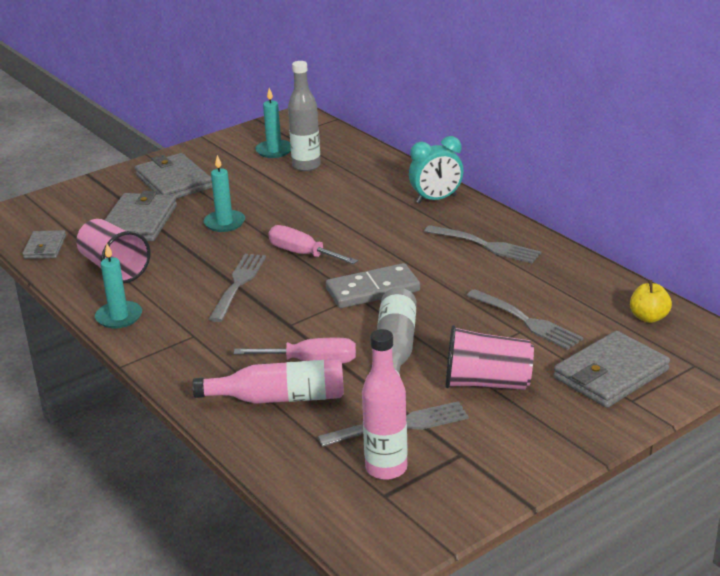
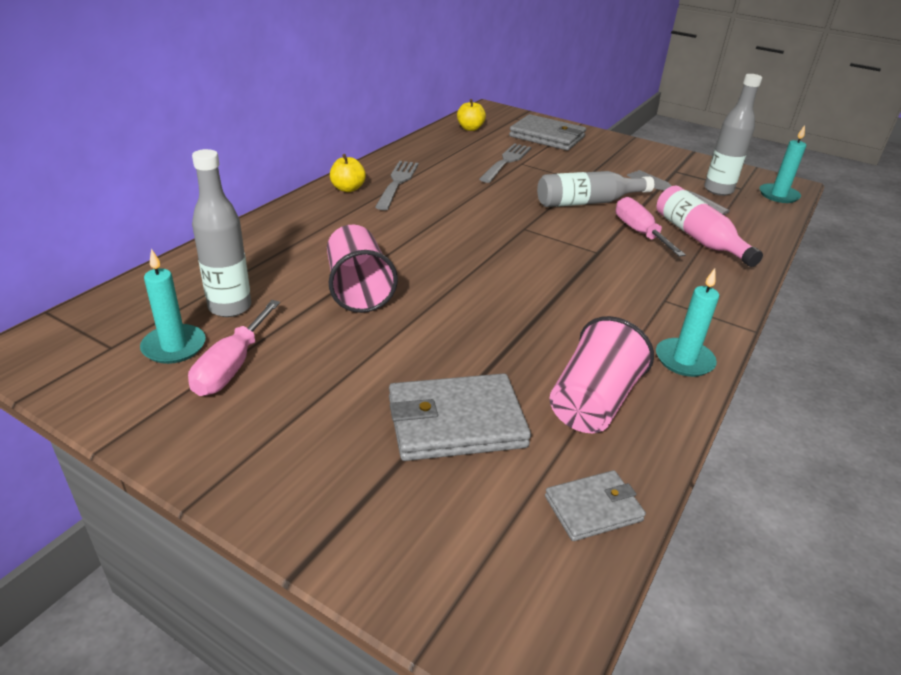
camera: 115 degrees left, 5 degrees up
grey wallet [135,153,212,199] -> none
turquoise candle [204,155,245,232] -> turquoise candle moved to [760,125,806,203]
grey fork [209,254,266,322] -> none
pink screwdriver [268,225,358,264] -> pink screwdriver moved to [188,300,280,396]
grey domino [326,263,420,308] -> none
pink bottle [362,329,408,480] -> grey bottle [704,74,762,196]
turquoise clock [409,136,464,204] -> none
pink cup [445,325,534,390] -> pink cup moved to [327,224,398,313]
none -> yellow apple [330,154,366,192]

